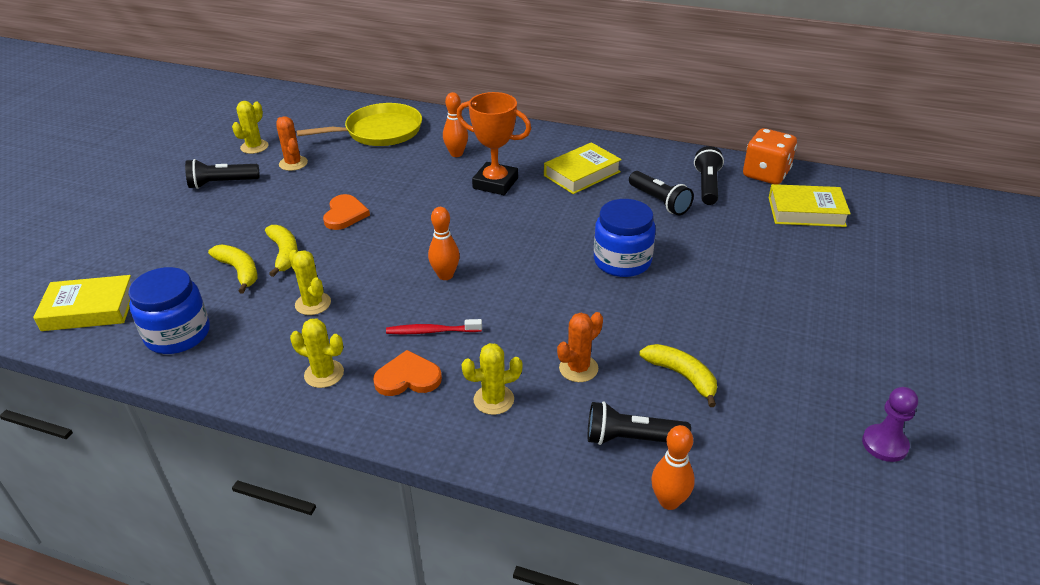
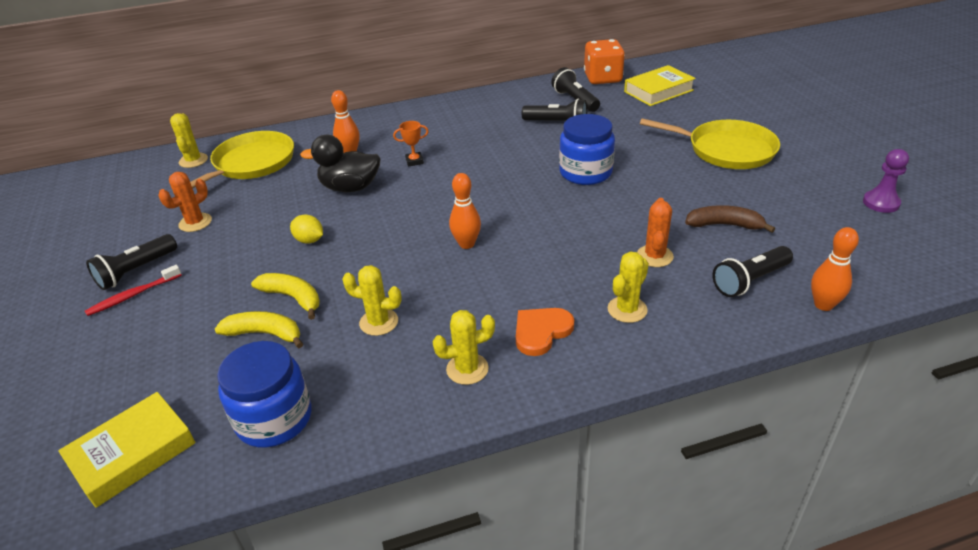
camera: 35 degrees left, 0 degrees up
yellow cactus [232,101,268,154] -> yellow cactus moved to [170,113,208,168]
orange cactus [276,116,308,171] -> orange cactus turned 75 degrees counterclockwise [158,172,212,232]
orange heart [323,194,370,230] -> yellow lemon [290,214,323,244]
red toothbrush [386,319,482,334] -> red toothbrush moved to [85,265,182,316]
orange trophy [457,92,531,195] -> orange trophy [393,121,429,167], size x0.46
yellow book [544,142,622,194] -> none
yellow banana [640,344,717,407] -> brown banana [685,205,775,233]
none -> black duck [300,135,381,192]
none -> yellow pan [640,118,780,169]

